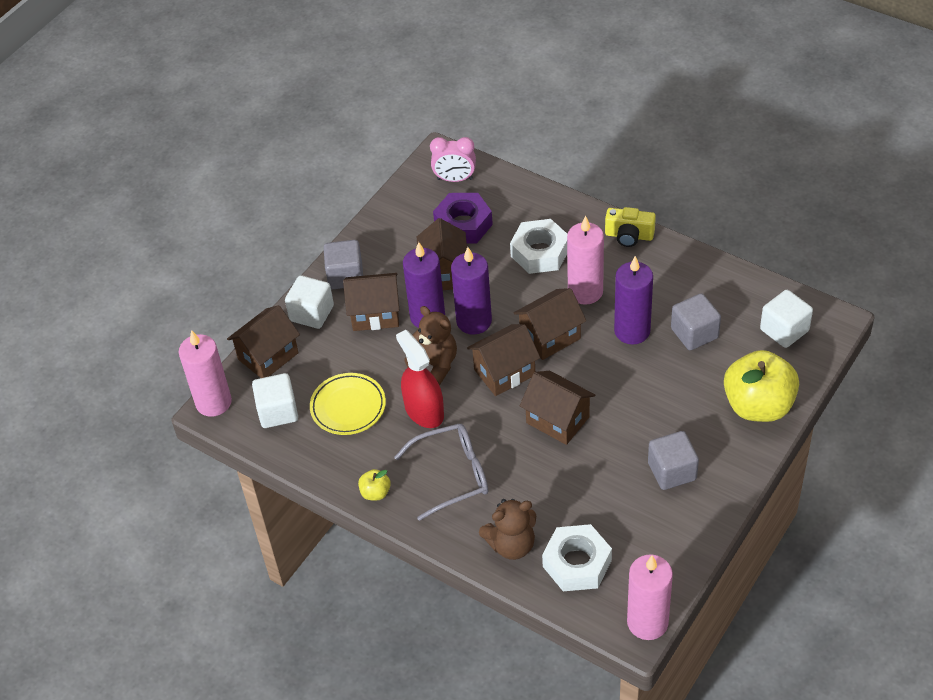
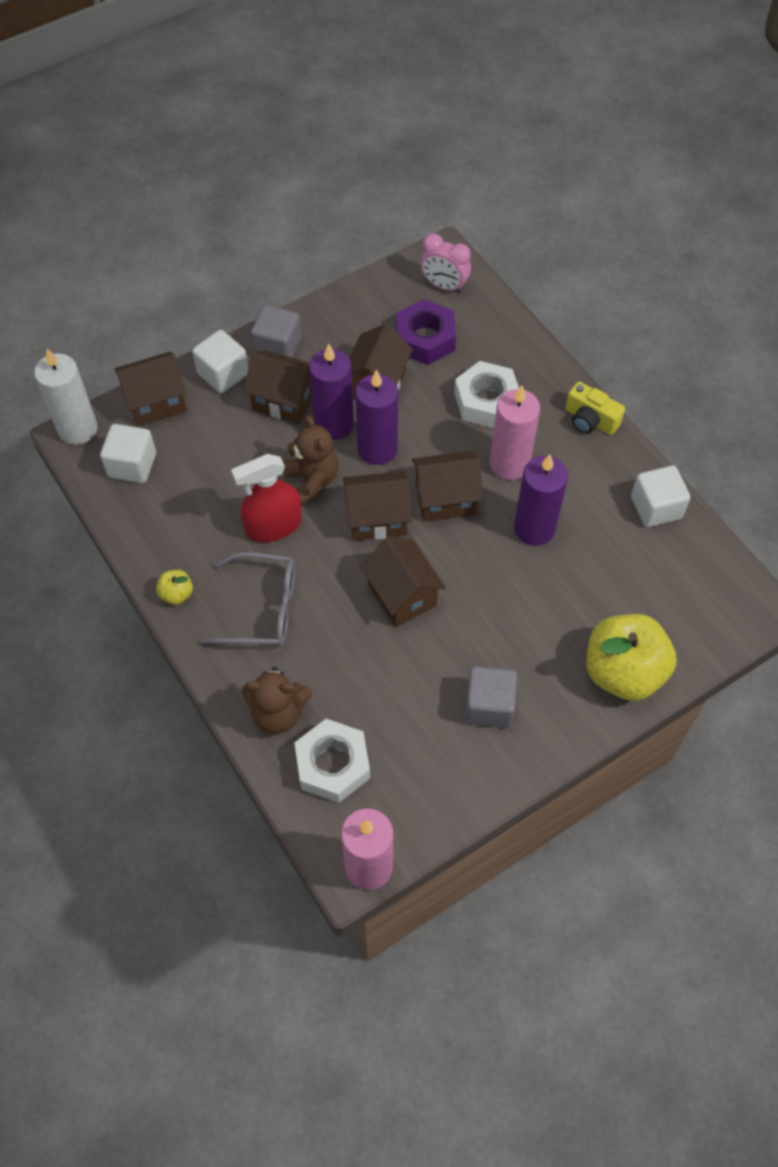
camera: 20 degrees right, 10 degrees up
pink candle [179,330,232,417] -> white candle [34,349,98,445]
yellow plate [310,373,386,435] -> none
red spray bottle [396,330,444,428] -> red spray bottle turned 105 degrees counterclockwise [231,454,302,542]
grey cube [671,293,721,350] -> none
white cube [760,290,813,348] -> white cube moved to [631,465,690,527]

